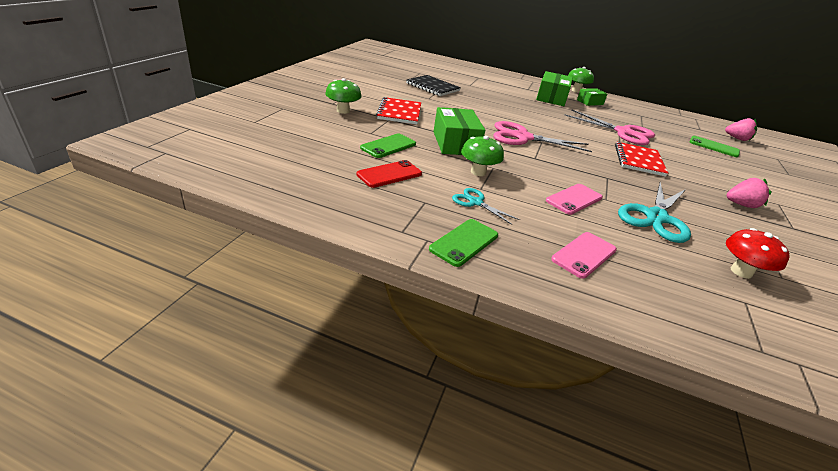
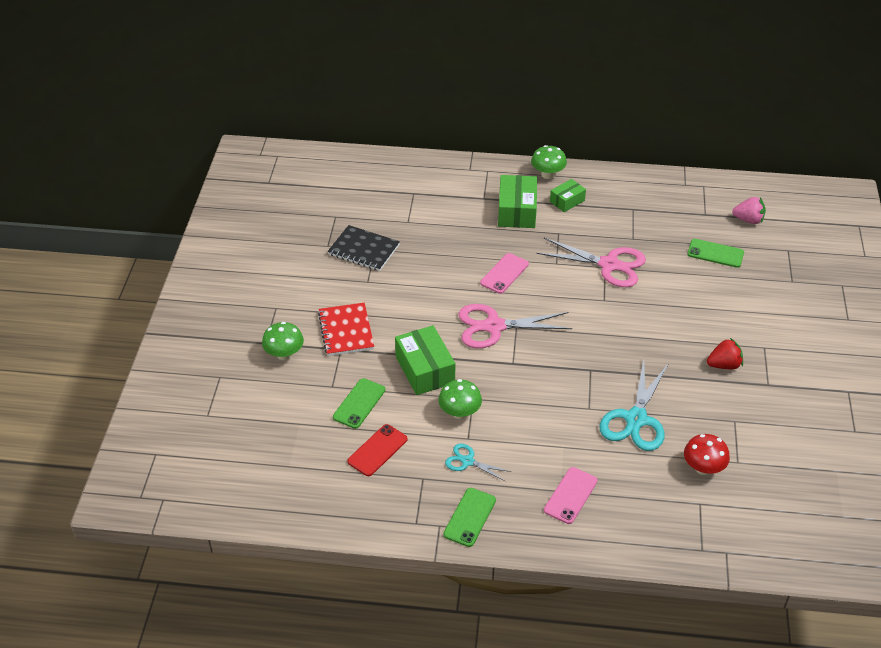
camera: 10 degrees left, 10 degrees up
pink phone [546,184,603,215] -> pink phone moved to [480,253,529,294]
red notebook [615,142,668,177] -> none
pink strawberry [727,178,771,208] -> red strawberry [707,338,743,369]

